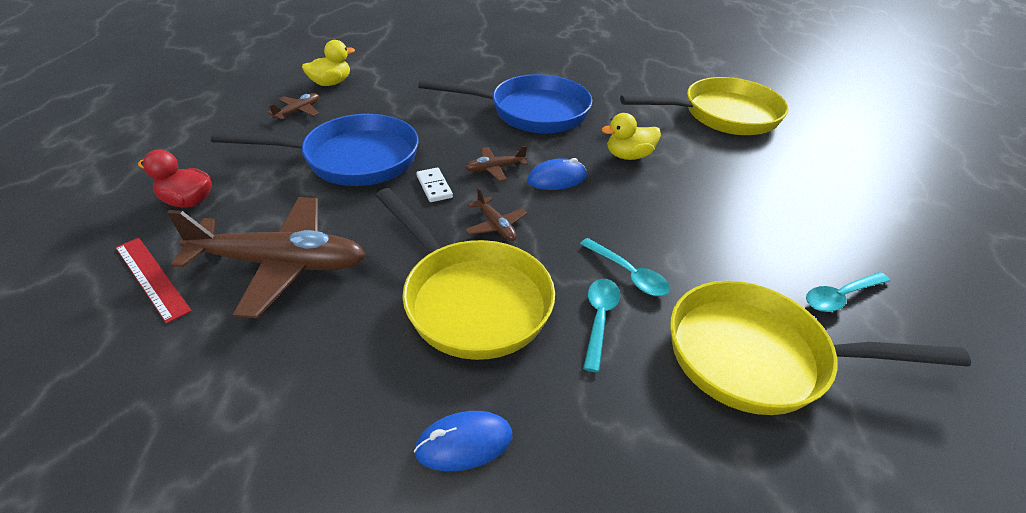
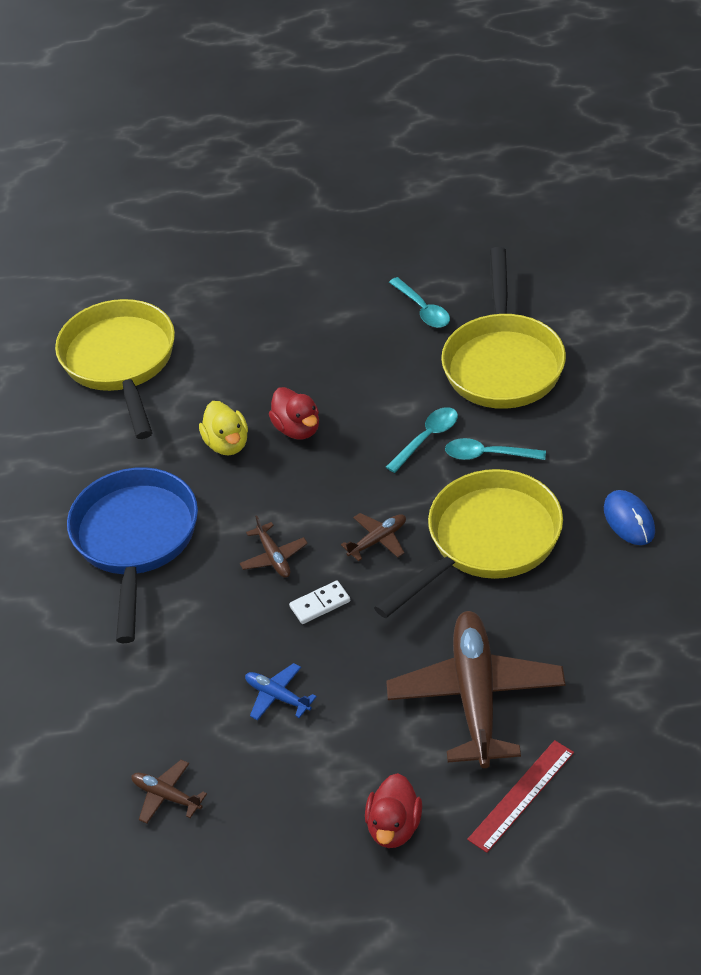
camera: 90 degrees left, 5 degrees up
blue pan [211,114,419,186] -> blue plane [245,663,317,720]
yellow duck [302,40,355,86] -> none
blue mouse [527,158,587,190] -> none
none -> red duck [269,387,319,439]

